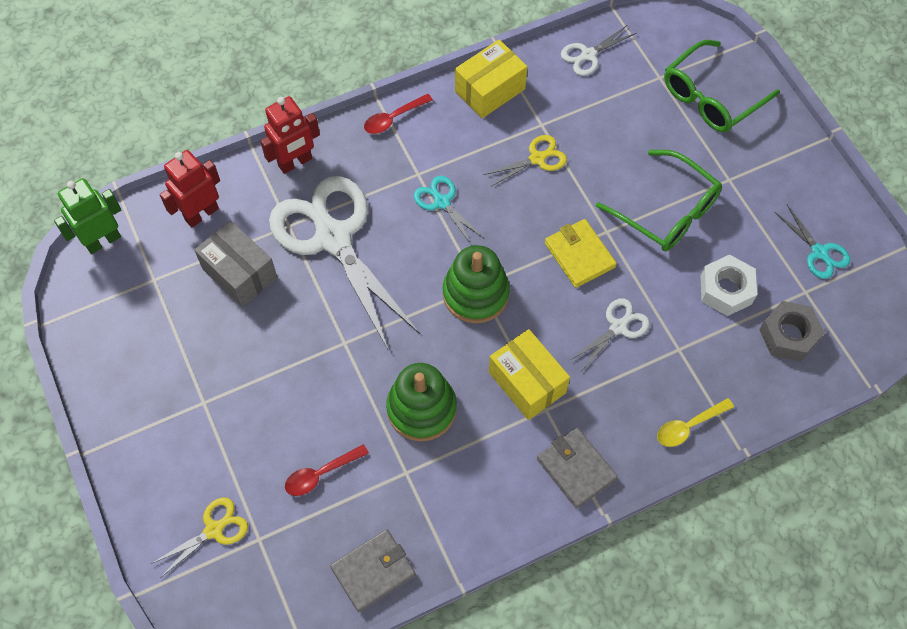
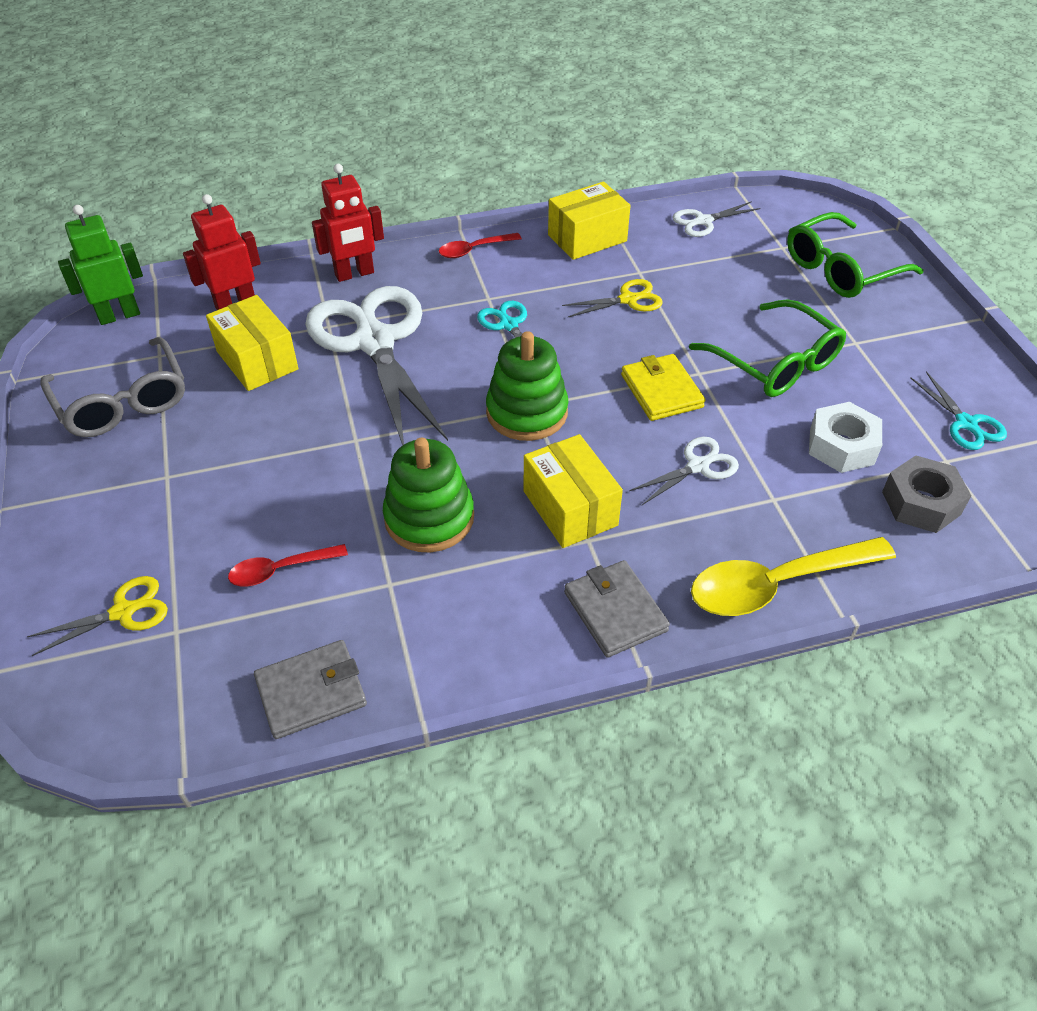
camera: 10 degrees right, 15 degrees down
grey box [194,221,277,307] -> yellow box [206,295,299,391]
yellow spoon [657,398,734,447] -> yellow spoon [691,537,896,616], size x1.86
none -> grey glasses [40,337,185,437]

